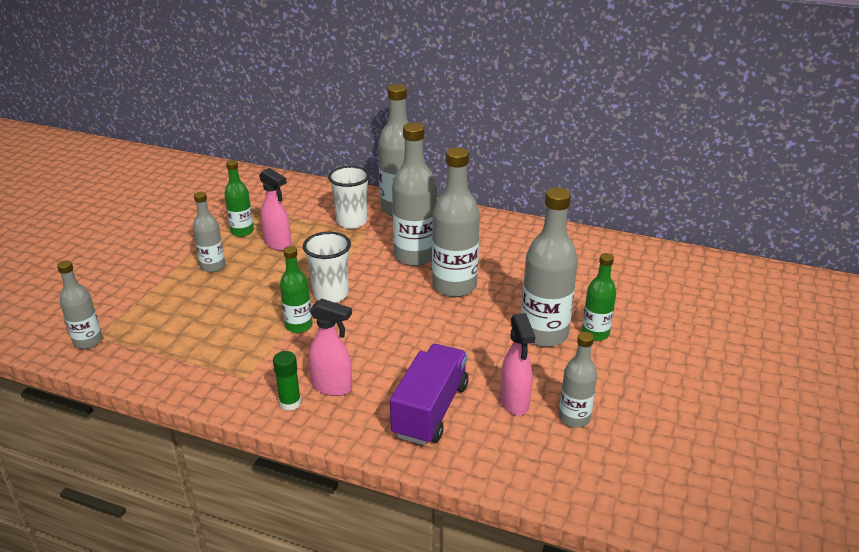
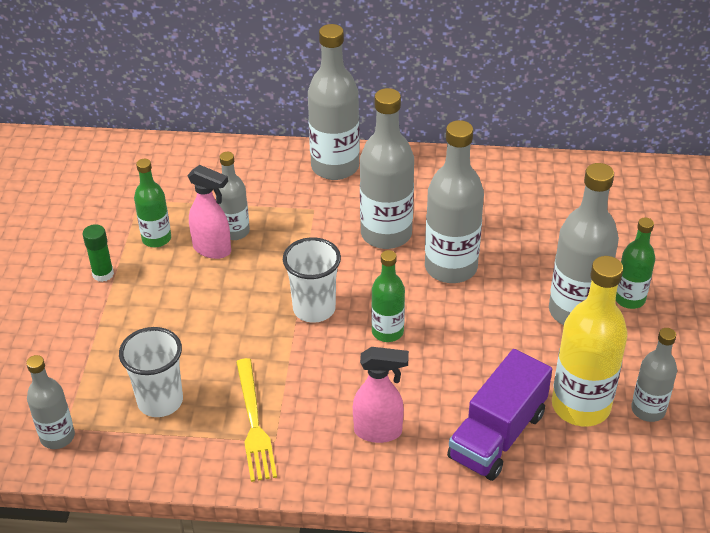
camera: 15 degrees left, 10 degrees up
grey bottle [193,192,225,272] -> grey bottle moved to [216,152,250,240]
green glue stick [273,351,301,411] -> green glue stick moved to [83,224,114,282]
green bottle [280,246,313,333] -> green bottle moved to [371,250,405,342]
white cup [328,166,370,229] -> white cup moved to [119,327,183,417]
purple truck [390,344,469,445] -> purple truck turned 150 degrees counterclockwise [447,349,552,481]
pink spray bottle [500,313,535,416] -> yellow bottle [552,256,628,426]
none -> yellow fork [236,358,277,482]

